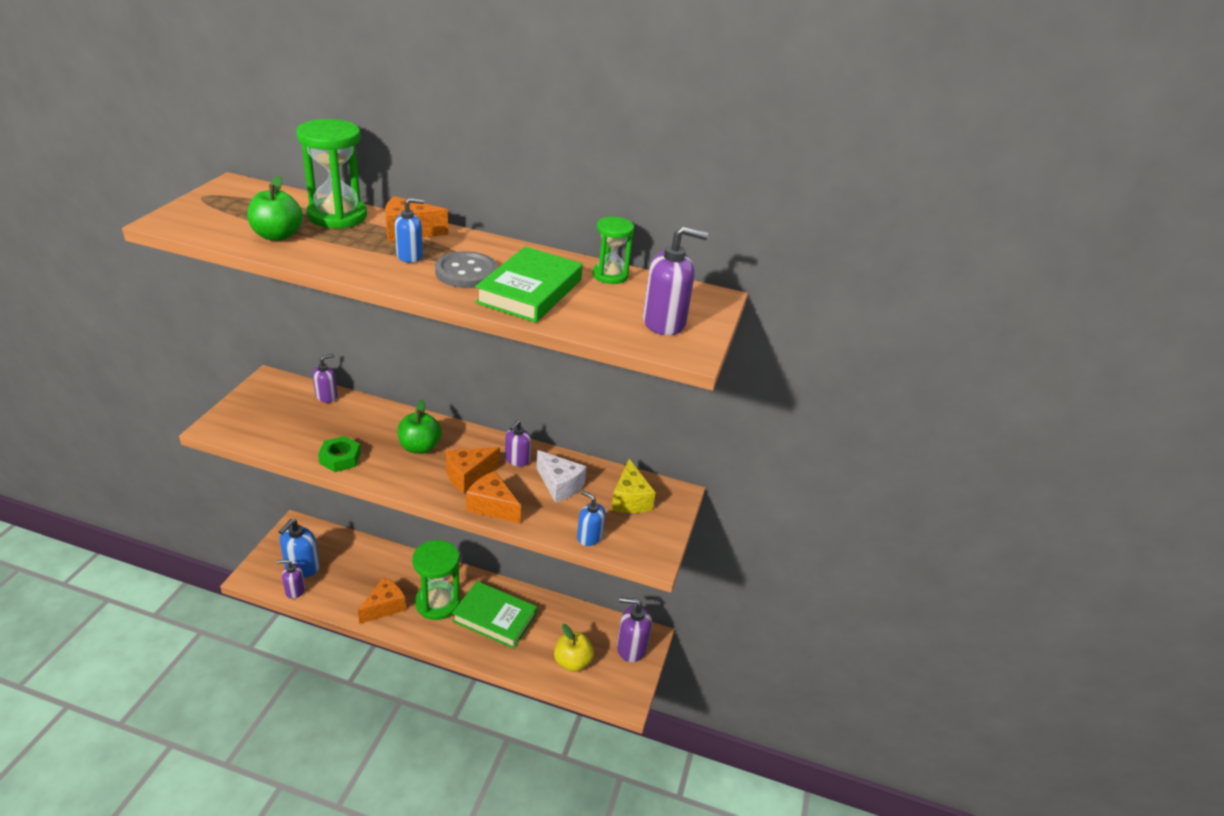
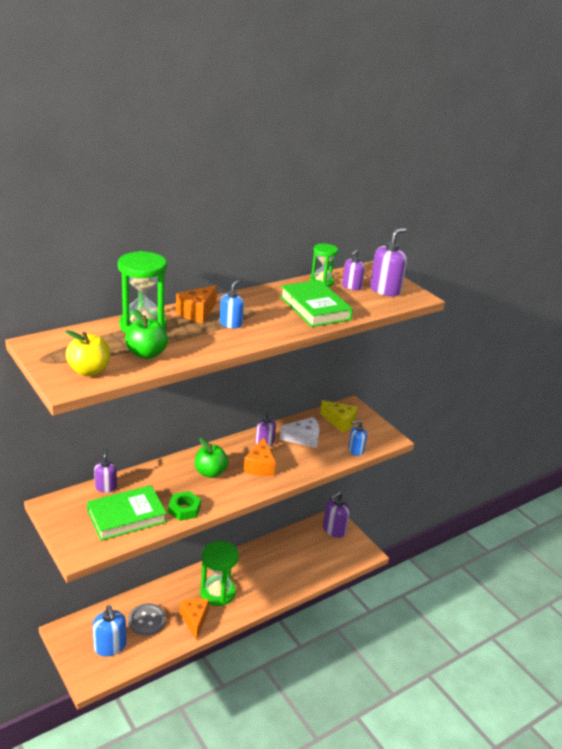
camera: 50 degrees left, 5 degrees down
purple soap dispenser [277,559,305,599] -> purple soap dispenser moved to [342,249,365,290]
grey button [435,251,498,288] -> grey button moved to [128,603,166,636]
green book [452,581,537,649] -> green book moved to [87,485,167,541]
orange cheese [466,471,521,523] -> none
yellow apple [554,624,594,672] -> yellow apple moved to [65,330,110,376]

